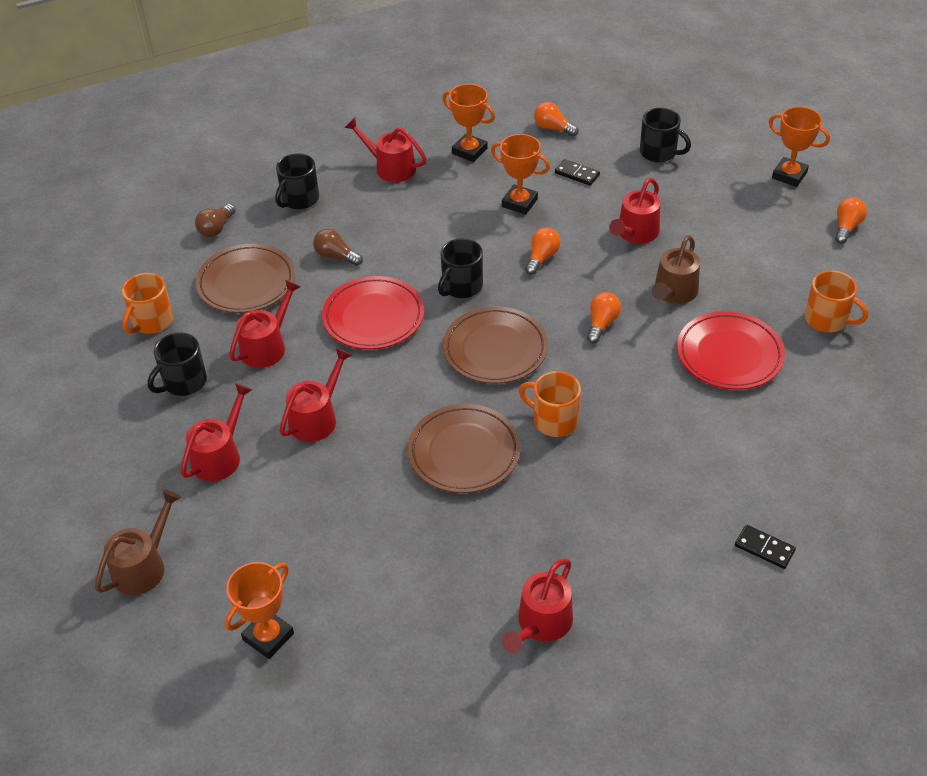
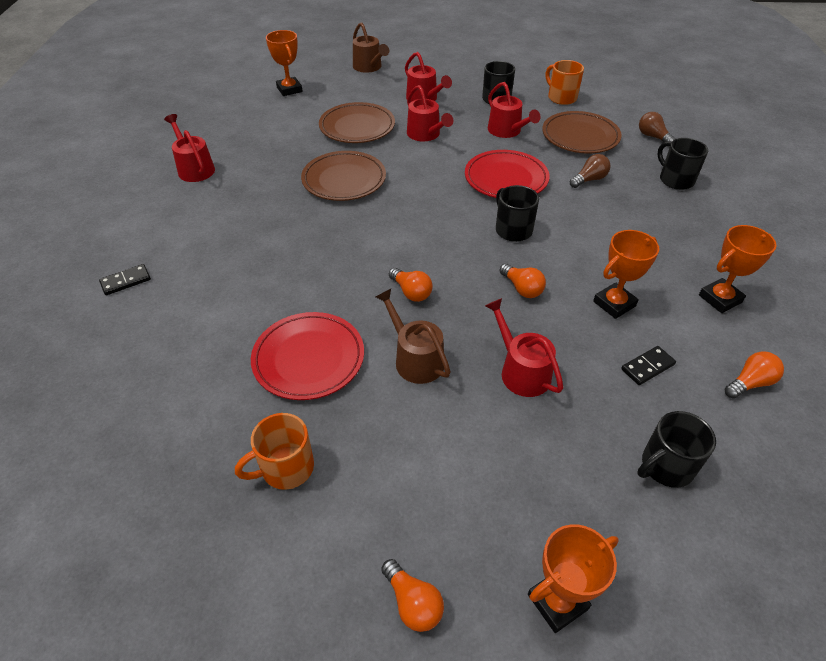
camera: 115 degrees right, 0 degrees up
red watering can [345,118,427,182] -> none
brown plate [443,306,548,384] -> brown plate moved to [319,102,395,143]
orange mug [519,371,581,437] -> none

